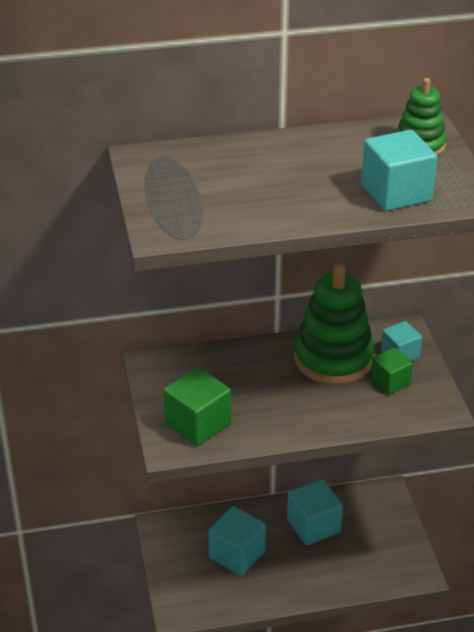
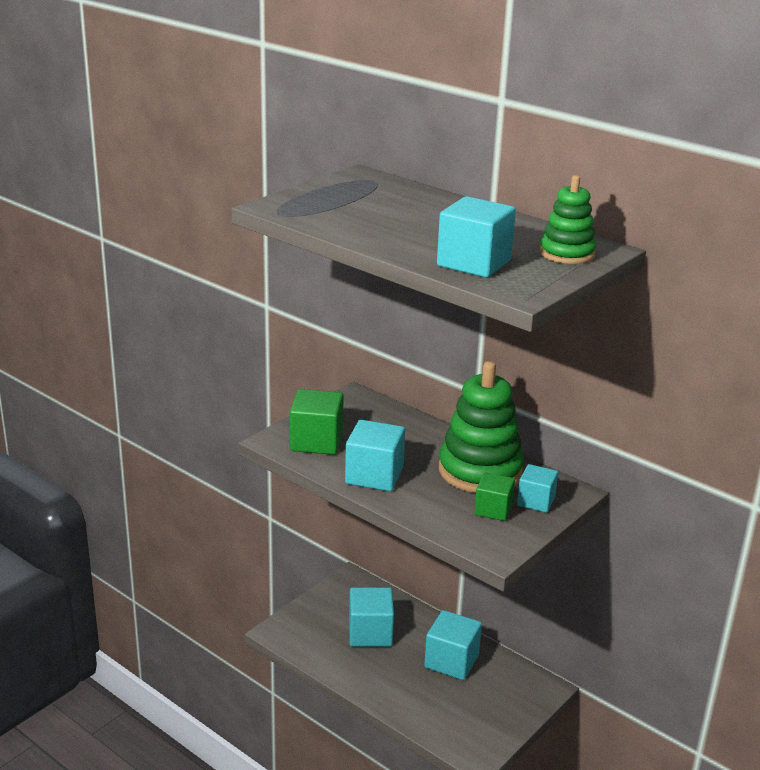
camera: 50 degrees right, 10 degrees down
none -> turquoise cube [345,420,405,491]

